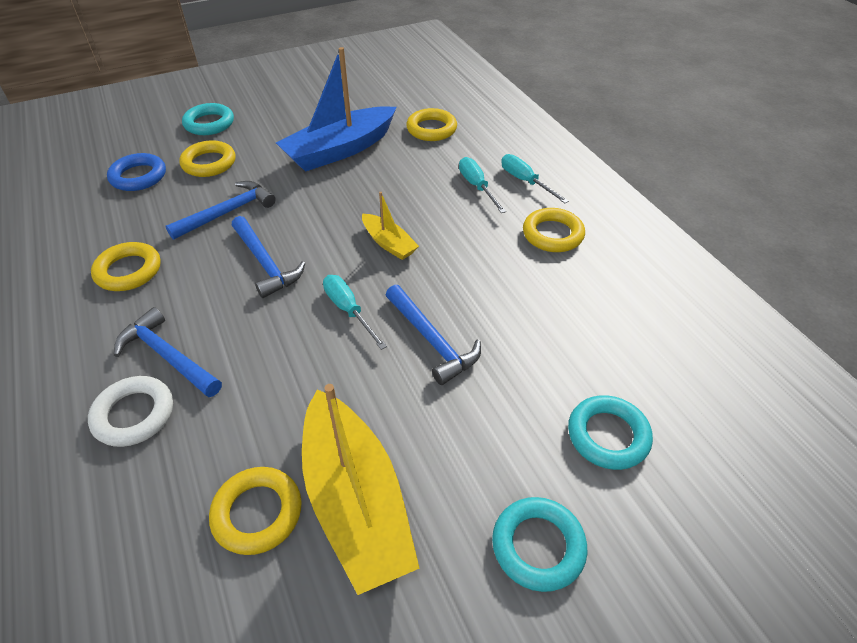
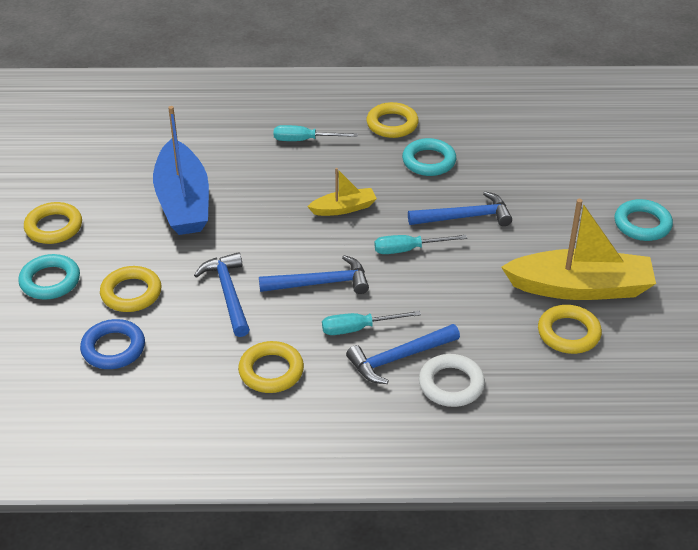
camera: 65 degrees left, 5 degrees down
yellow ring [406,108,457,141] -> yellow ring moved to [24,202,82,244]
turquoise screwdriver [501,154,569,203] -> turquoise screwdriver moved to [322,311,421,335]
turquoise ring [568,395,653,470] -> turquoise ring moved to [402,138,456,176]

